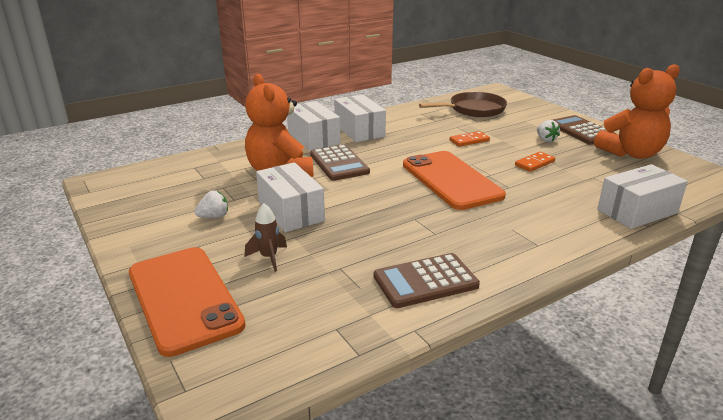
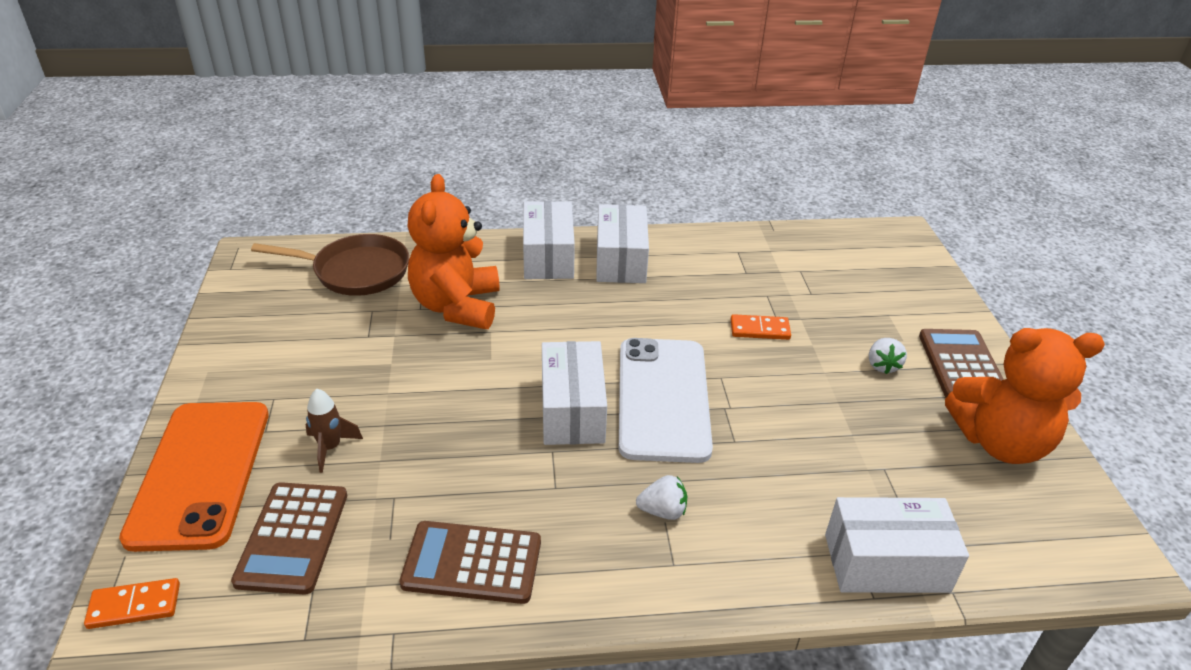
camera: 25 degrees right, 10 degrees up
white strawberry [194,190,228,218] -> white strawberry moved to [636,475,687,520]
white box [256,162,325,232] -> white box moved to [542,341,607,445]
brown calculator [310,144,370,181] -> brown calculator moved to [231,482,347,595]
orange phone [403,151,506,210] -> white phone [619,338,713,463]
brown pan [419,92,507,117] -> brown pan moved to [251,234,409,296]
orange domino [515,152,555,172] -> orange domino moved to [84,578,180,629]

